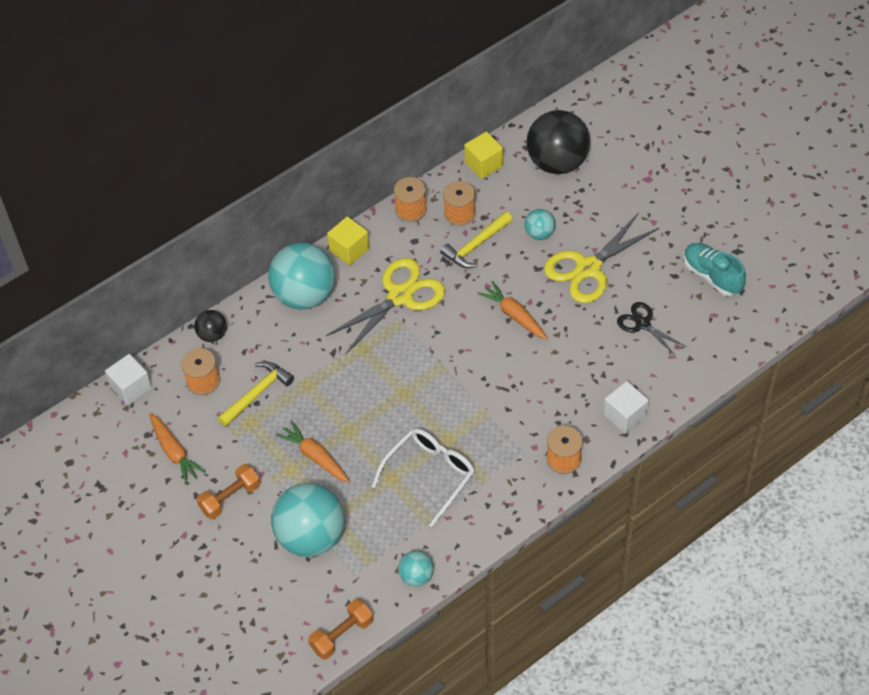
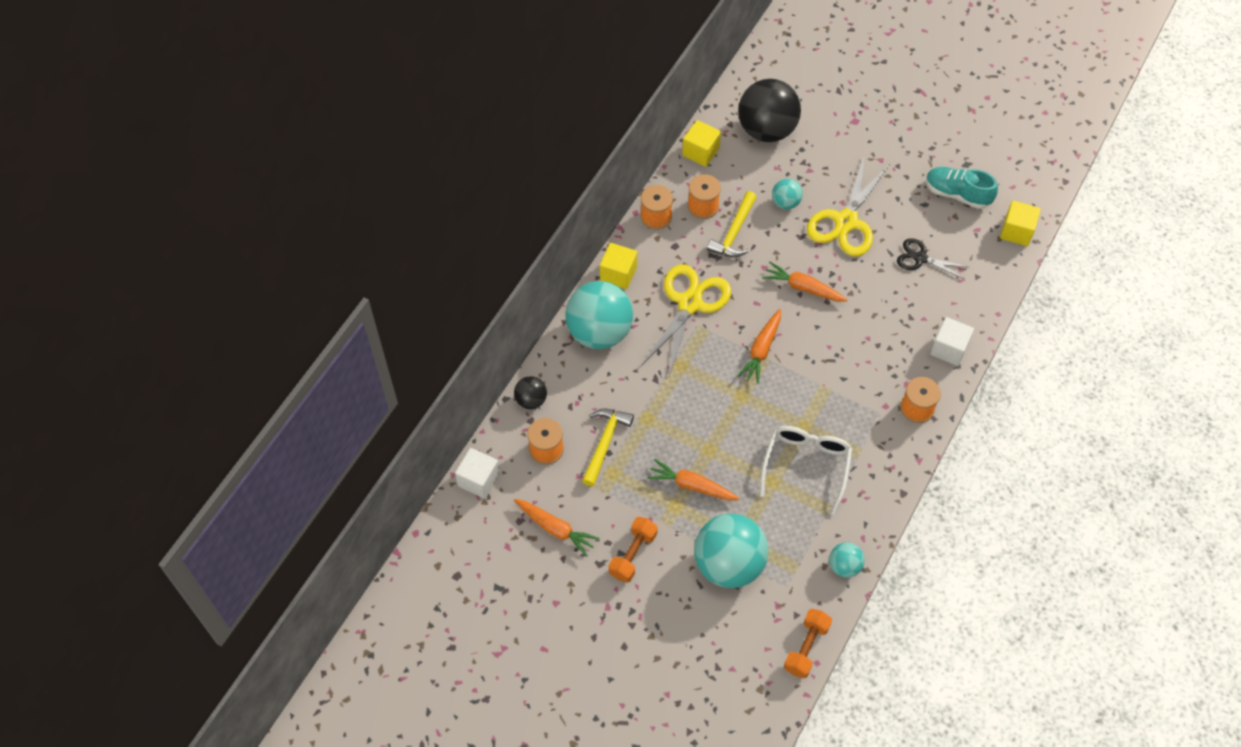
camera: 25 degrees left, 5 degrees up
none -> orange carrot [738,309,781,384]
none -> yellow cube [1000,200,1041,246]

